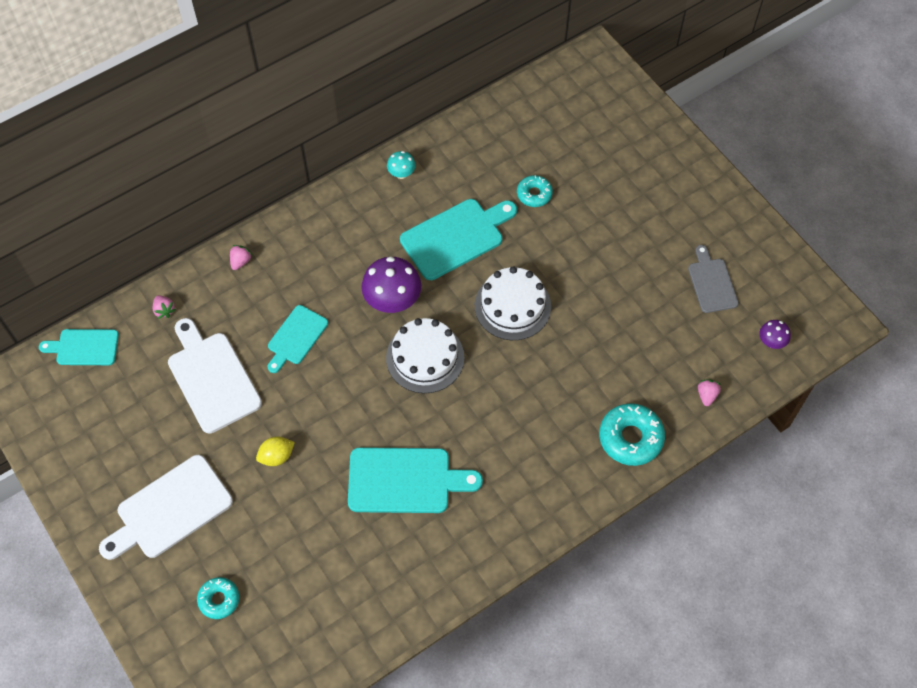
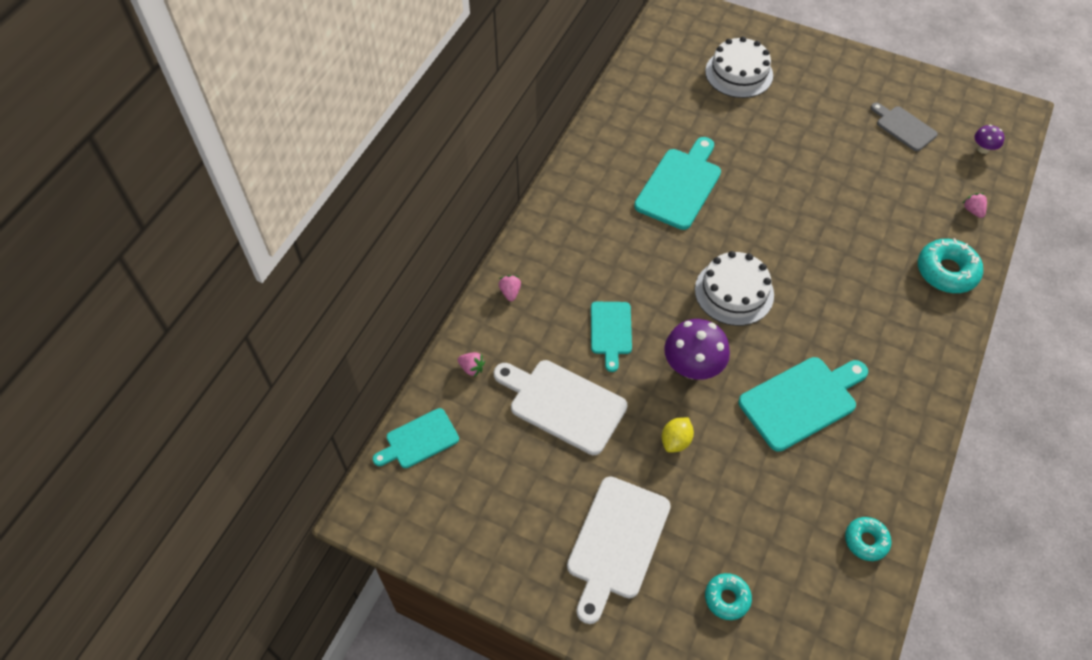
camera: 30 degrees left, 5 degrees down
purple mushroom [361,257,421,313] -> purple mushroom moved to [664,319,730,380]
turquoise mushroom [387,151,416,179] -> none
white cake [475,266,551,340] -> white cake moved to [705,36,773,98]
turquoise donut [517,175,553,207] -> turquoise donut moved to [845,517,892,561]

